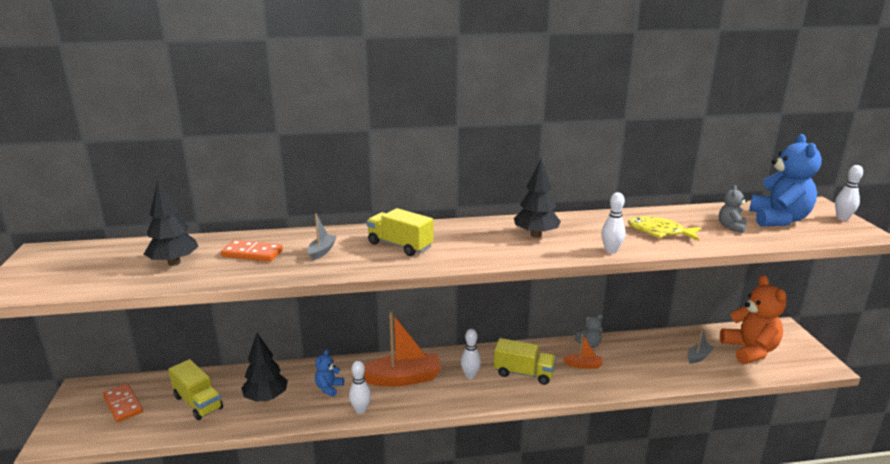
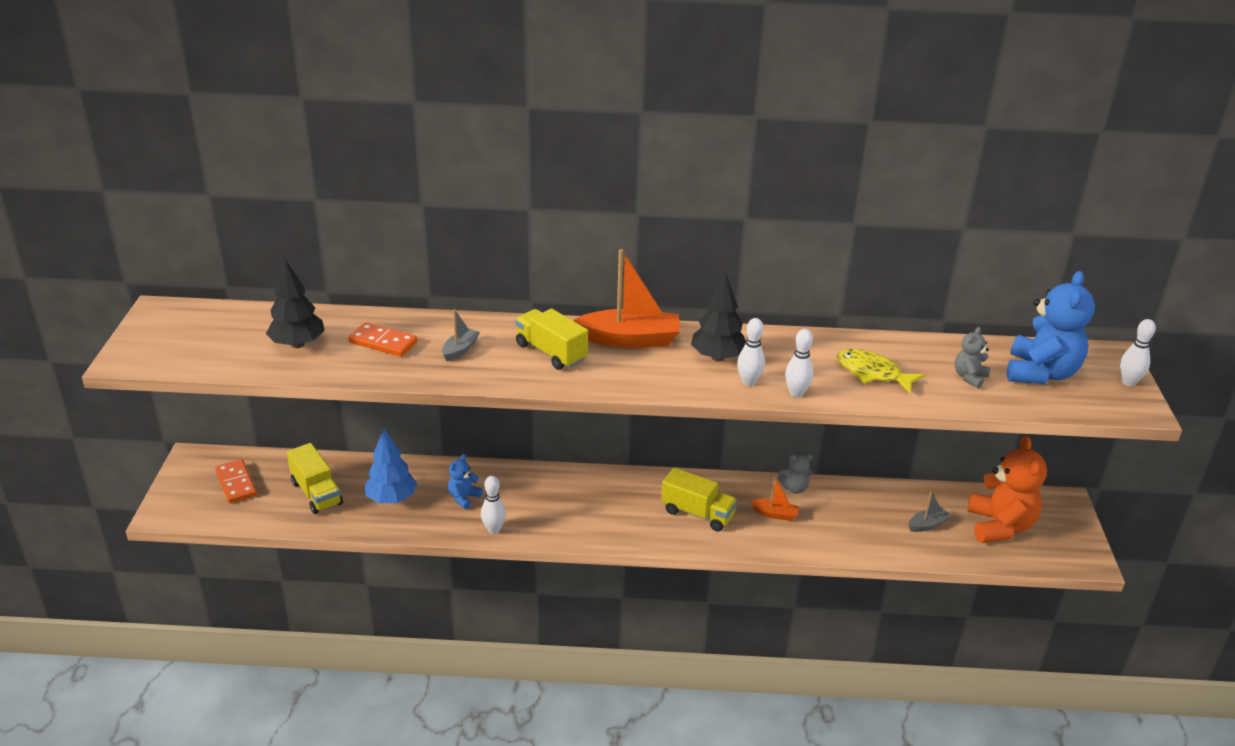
camera: 10 degrees right, 10 degrees up
black tree [241,333,288,402] -> blue tree [364,428,417,503]
orange boat [364,312,441,387] -> orange boat moved to [574,249,680,348]
white bowling pin [461,329,481,379] -> white bowling pin moved to [737,318,765,386]

